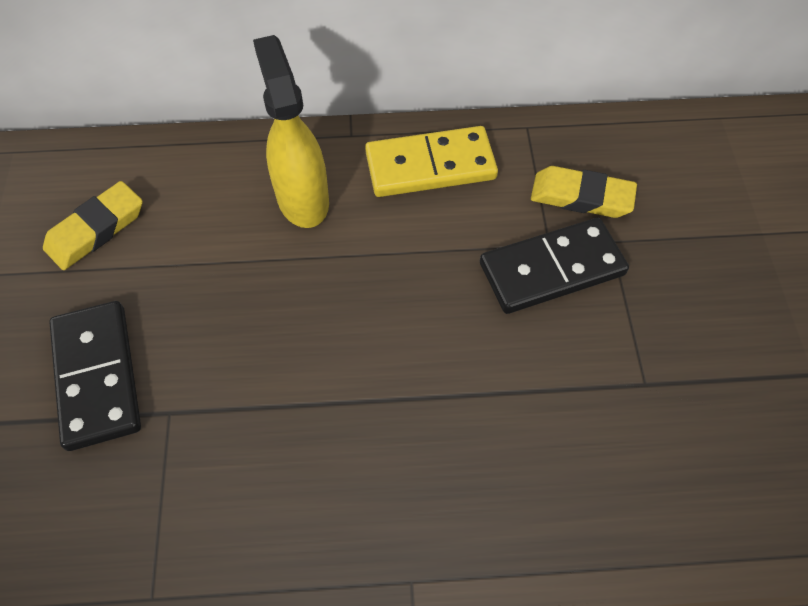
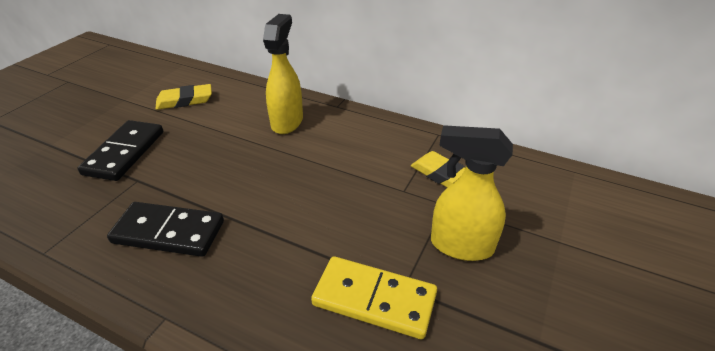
camera: 30 degrees right, 20 degrees down
yellow domino [365,126,498,197] -> yellow domino moved to [311,256,437,339]
black domino [480,218,629,314] -> black domino moved to [107,202,224,257]
none -> yellow spray bottle [431,125,513,261]

